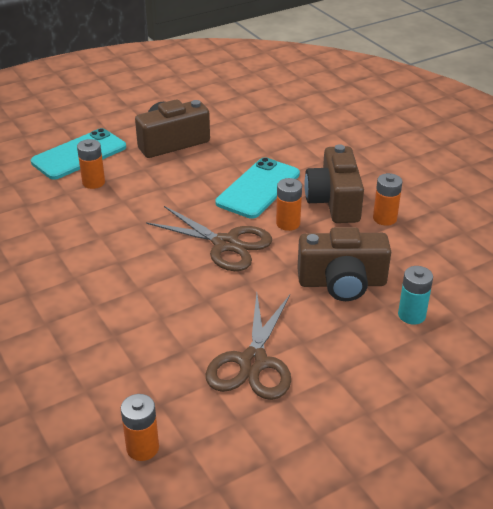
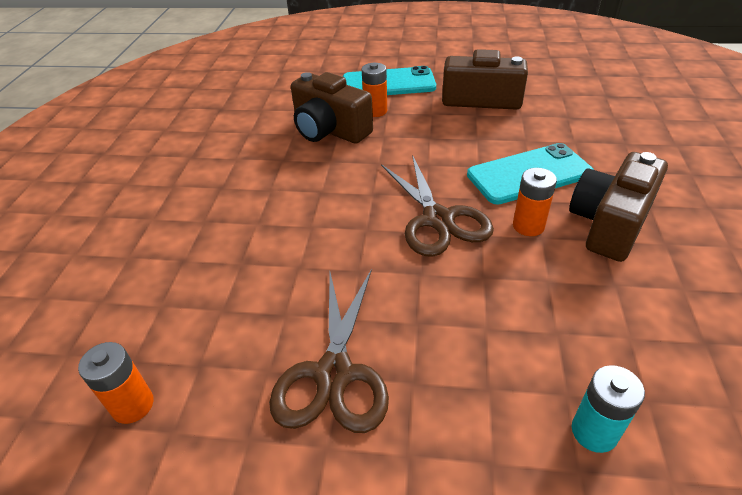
camera: 40 degrees right, 5 degrees up
brown scissors [206,293,291,400] -> brown scissors turned 45 degrees counterclockwise [269,269,389,433]
brown camera [297,227,391,301] -> brown camera moved to [291,72,373,144]
orange battery [373,173,402,226] -> none

